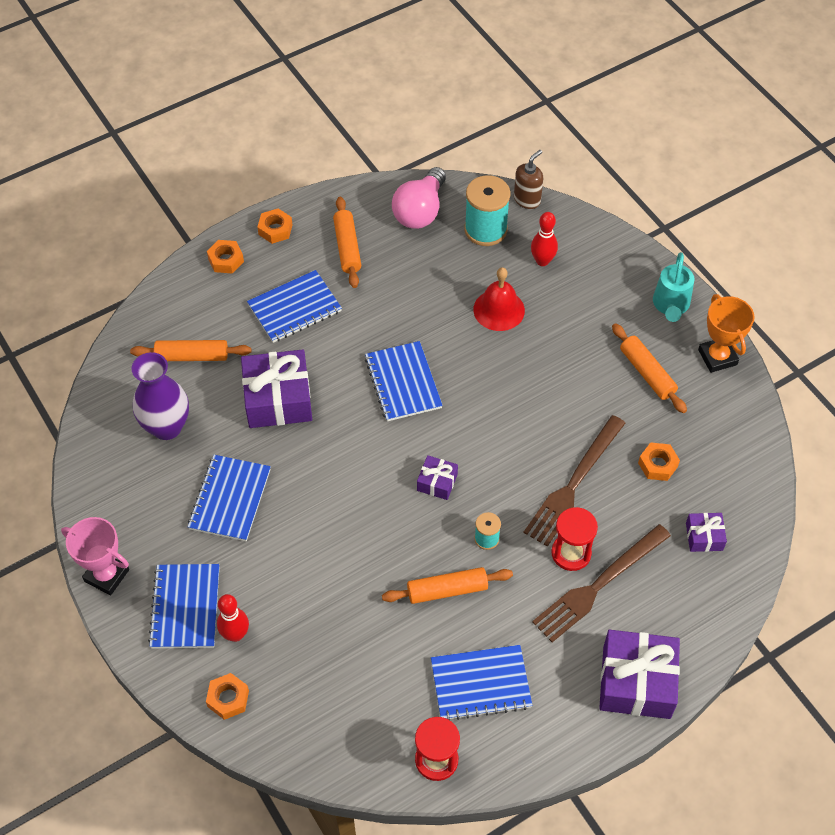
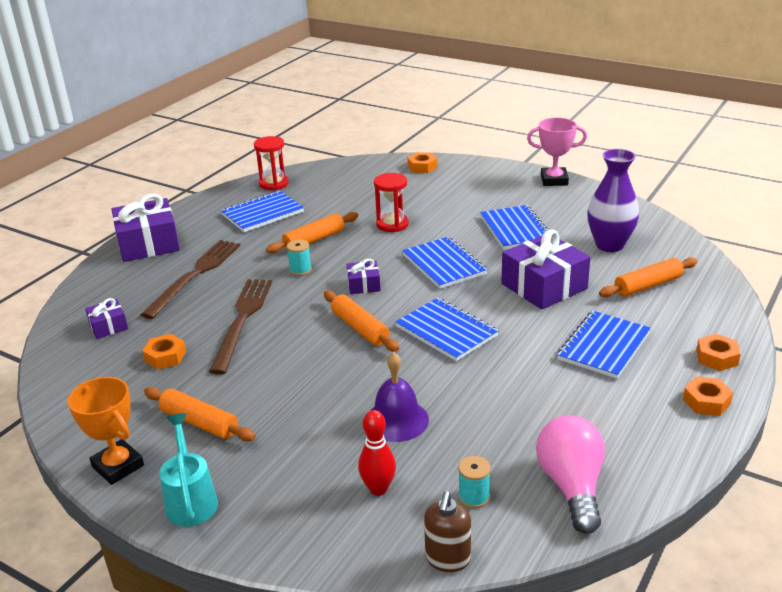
camera: 155 degrees right, 25 degrees down
blue notebook [148,564,219,649] -> blue notebook moved to [402,237,488,289]
red bowling pin [217,594,249,642] -> none
orange rolling pin [333,197,361,288] -> orange rolling pin moved to [324,290,399,352]
turquoise spool [464,175,510,246] -> turquoise spool [458,456,490,508], size x0.51
red bell [473,267,525,331] -> purple bell [370,352,429,442]
red hourglass [551,507,598,571] -> red hourglass moved to [374,173,409,232]

